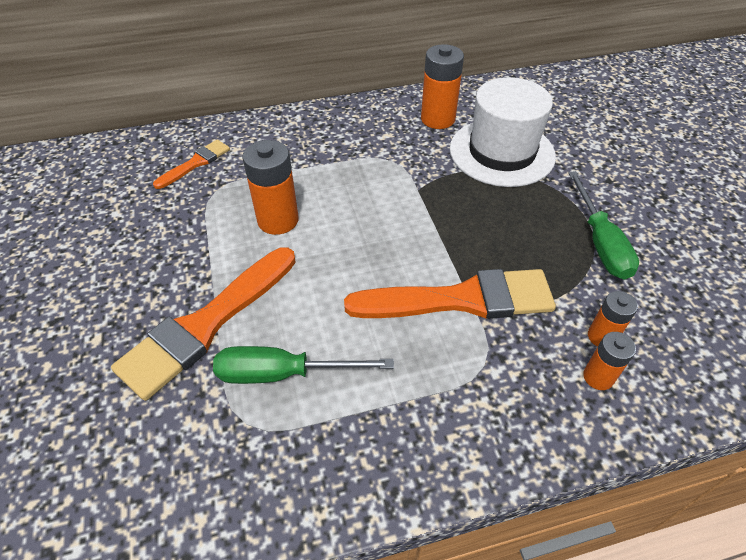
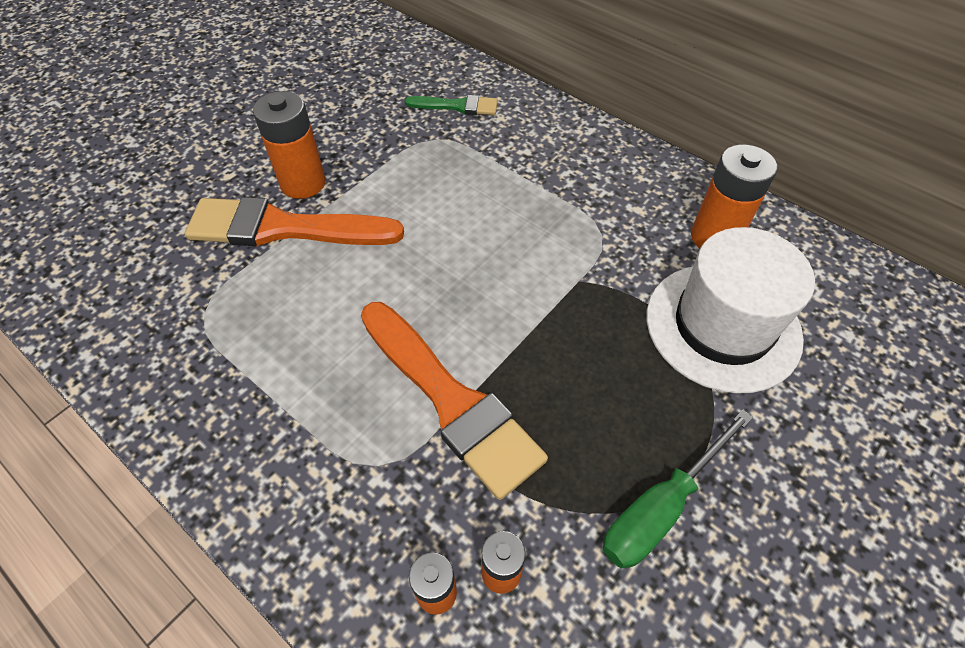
camera: 55 degrees right, 5 degrees up
orange brush [153,140,230,189] -> green brush [405,95,498,115]
green screwdriver [213,346,394,384] -> none
orange battery [242,140,299,235] -> orange battery moved to [253,91,325,199]

